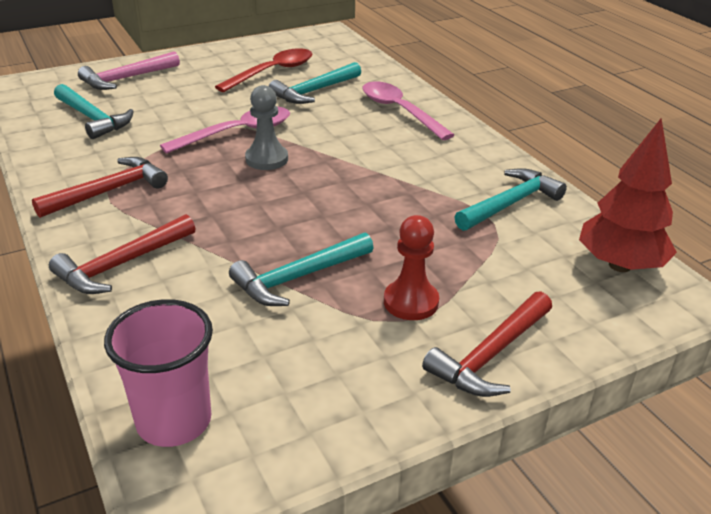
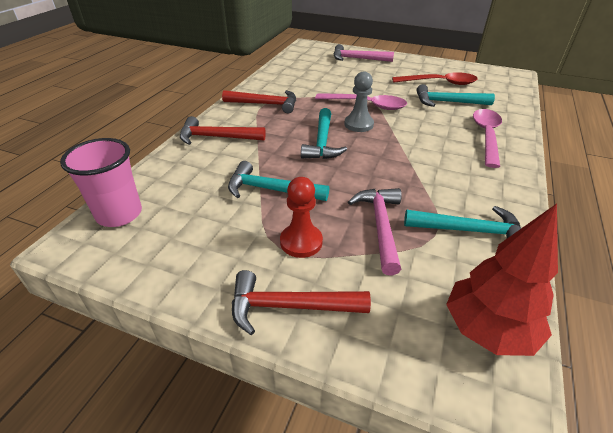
camera: 50 degrees right, 5 degrees up
turquoise hammer [54,84,134,139] -> turquoise hammer moved to [301,108,347,159]
none -> pink hammer [348,188,402,275]

